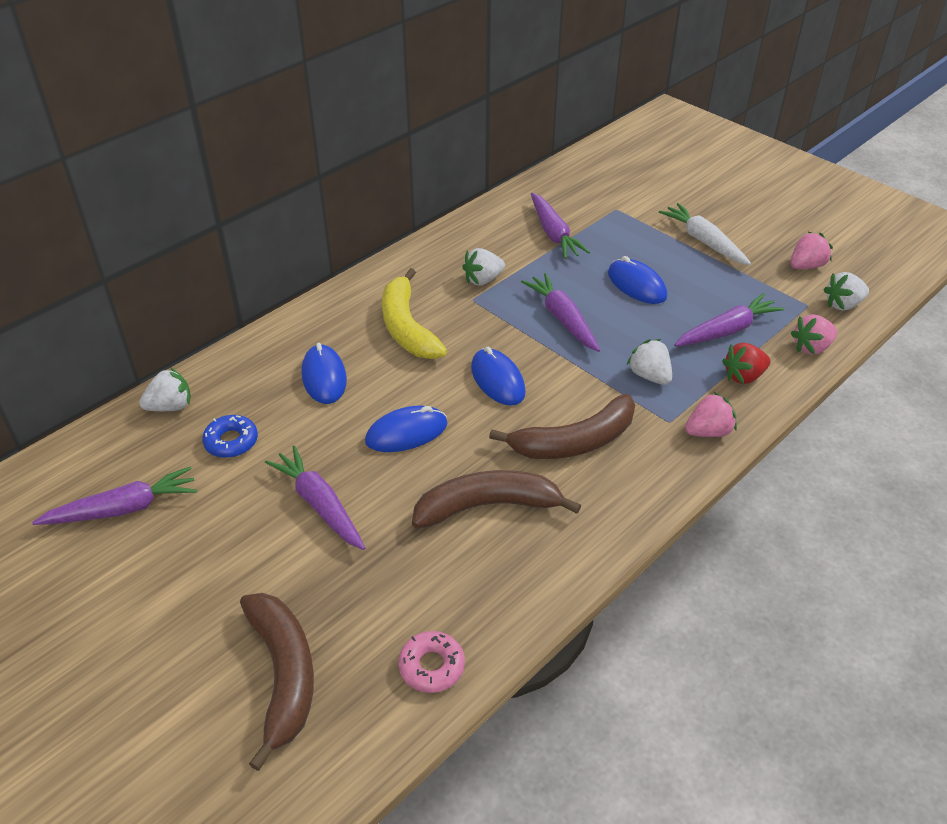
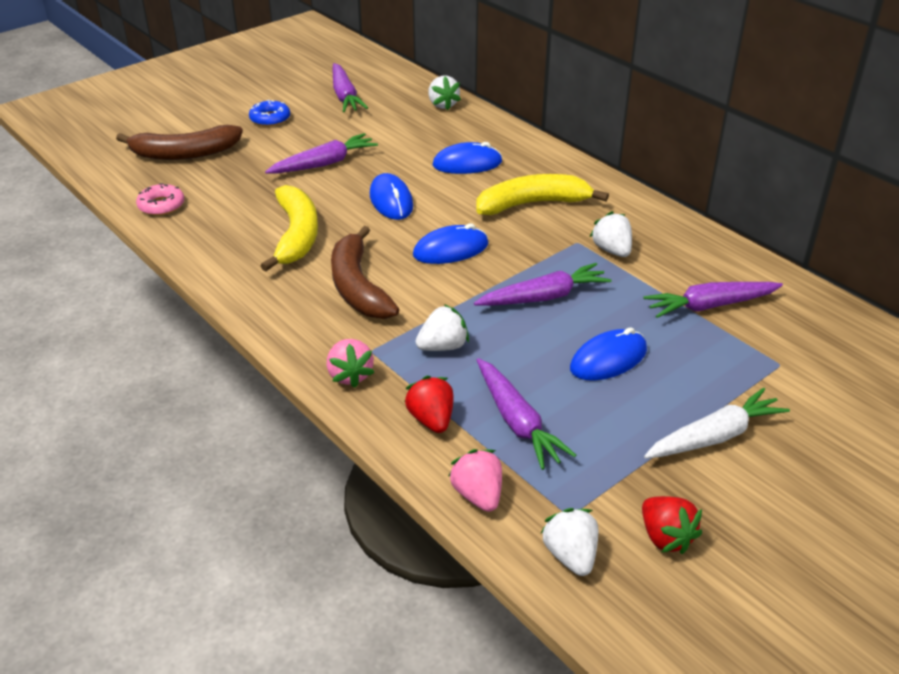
camera: 95 degrees right, 5 degrees down
blue donut [202,415,258,458] -> blue donut moved to [249,100,290,126]
brown banana [412,470,581,529] -> yellow banana [260,185,318,272]
pink strawberry [790,232,833,269] -> red strawberry [642,496,702,554]

